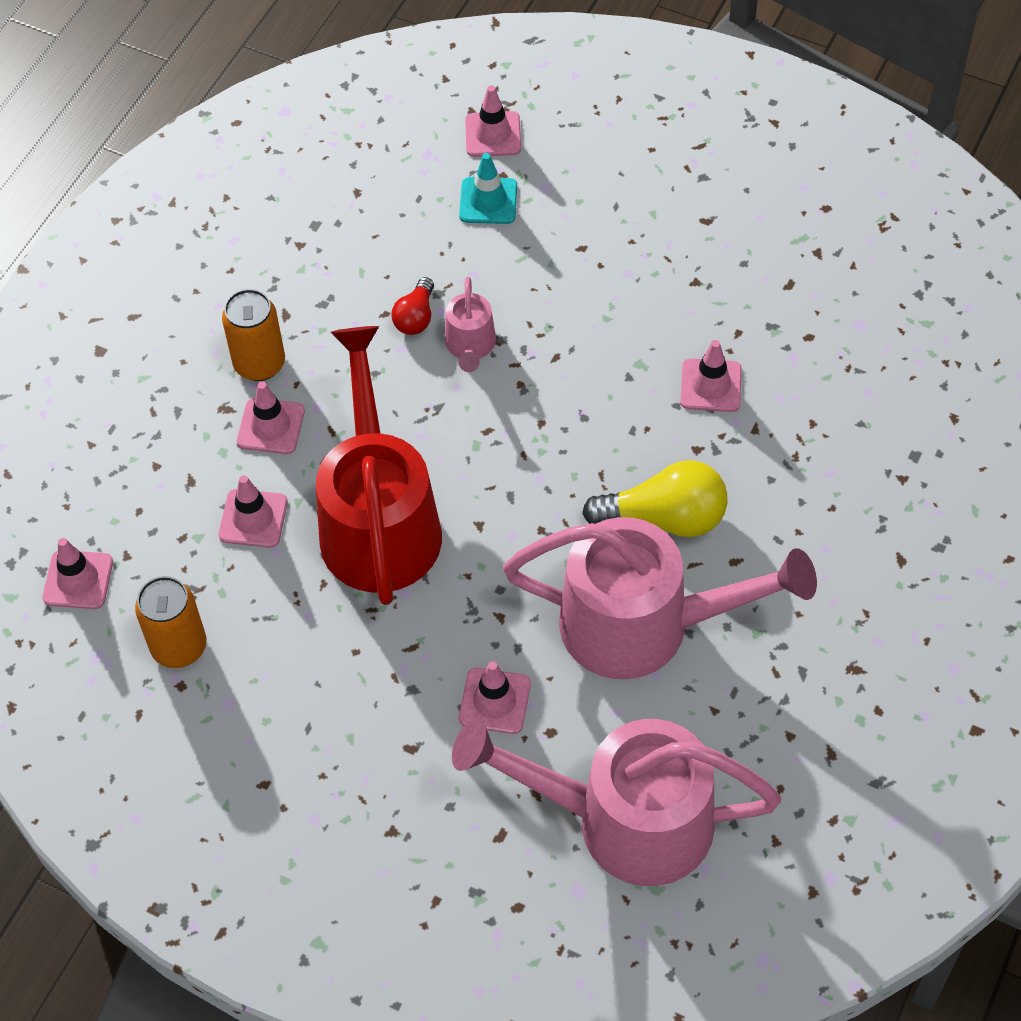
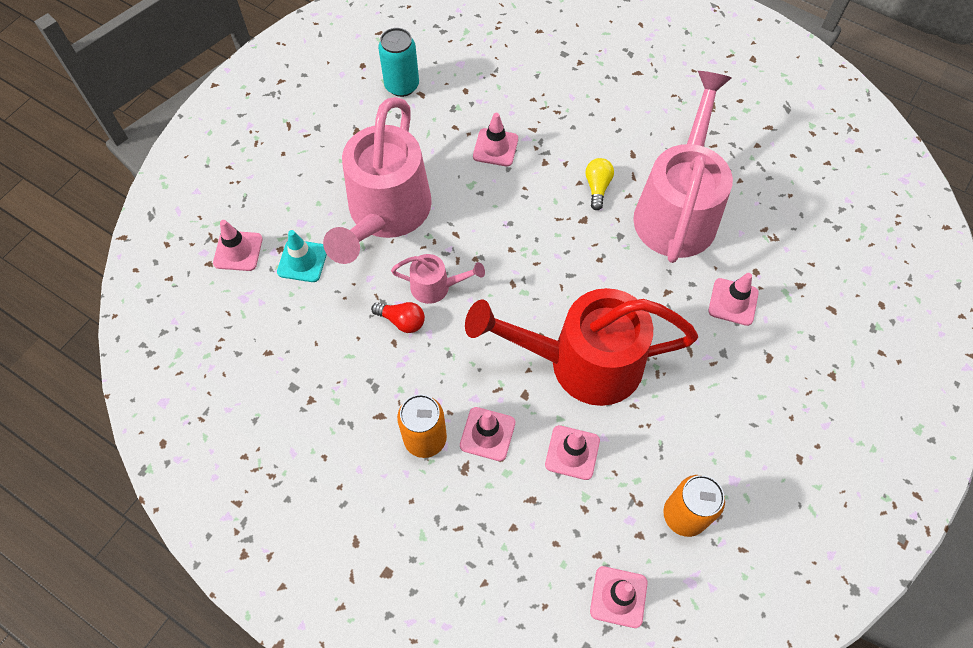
camera: 85 degrees left, 5 degrees up
pink watering can [452,718,781,886] -> pink watering can moved to [323,97,432,264]
yellow light bulb [582,460,728,537] -> yellow light bulb [585,158,614,210], size x0.55
none -> turquoise can [378,28,419,97]

